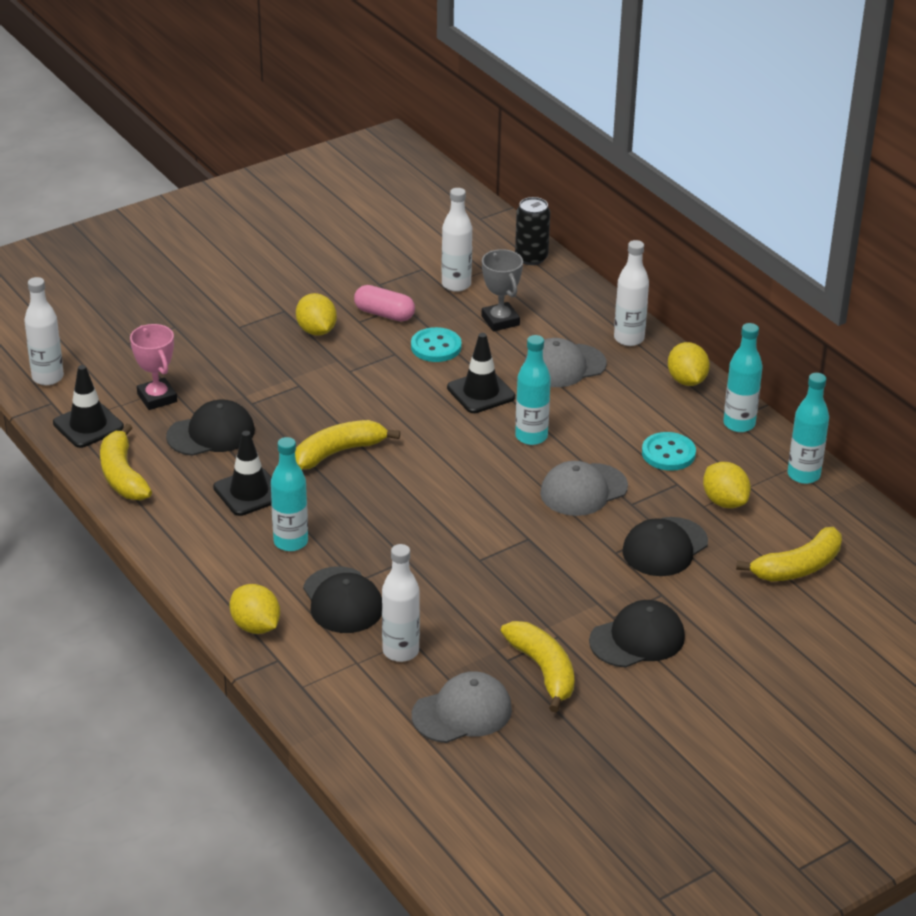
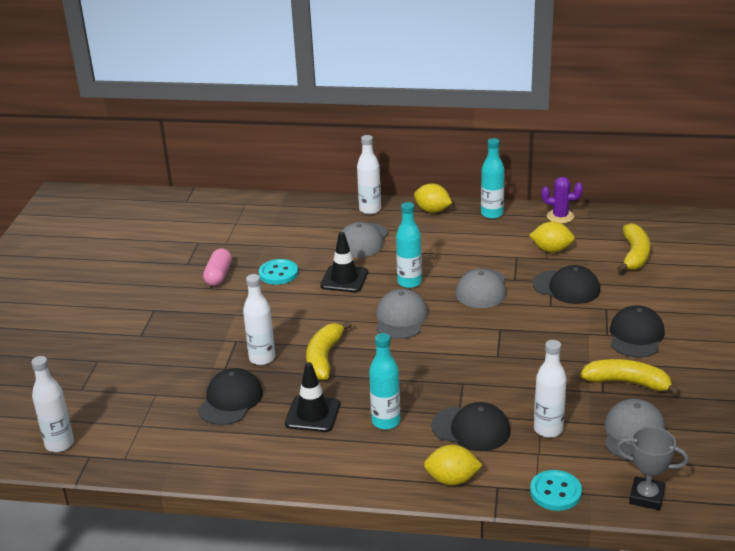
camera: 45 degrees left, 5 degrees down
black traffic cone [53,365,124,448] -> none
yellow banana [100,423,152,500] -> none
pink trophy [130,324,177,410] -> none
yellow lemon [296,293,337,336] -> none
pink capsule [354,285,415,322] -> pink capsule turned 60 degrees counterclockwise [203,248,232,286]
white bottle [441,188,472,292] -> white bottle moved to [243,274,275,365]
grey trophy [481,249,523,331] -> grey trophy moved to [616,427,689,510]
black can [515,197,550,265] -> none
black cap [622,517,708,576] -> black cap turned 60 degrees counterclockwise [533,265,600,304]
turquoise button [642,432,696,471] -> turquoise button moved to [530,470,582,511]
turquoise bottle [788,373,829,484] -> purple cactus [541,177,583,223]
none -> grey cap [376,289,428,339]

